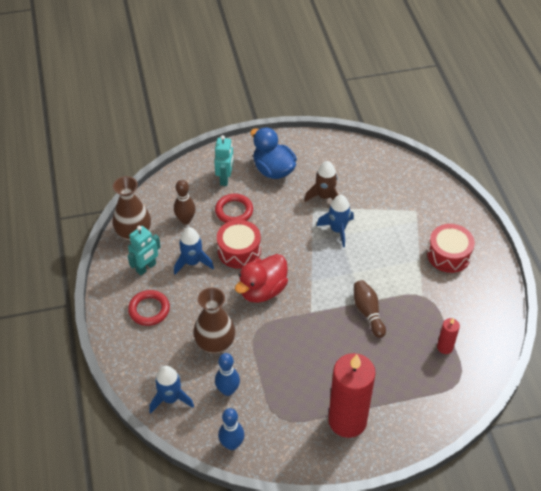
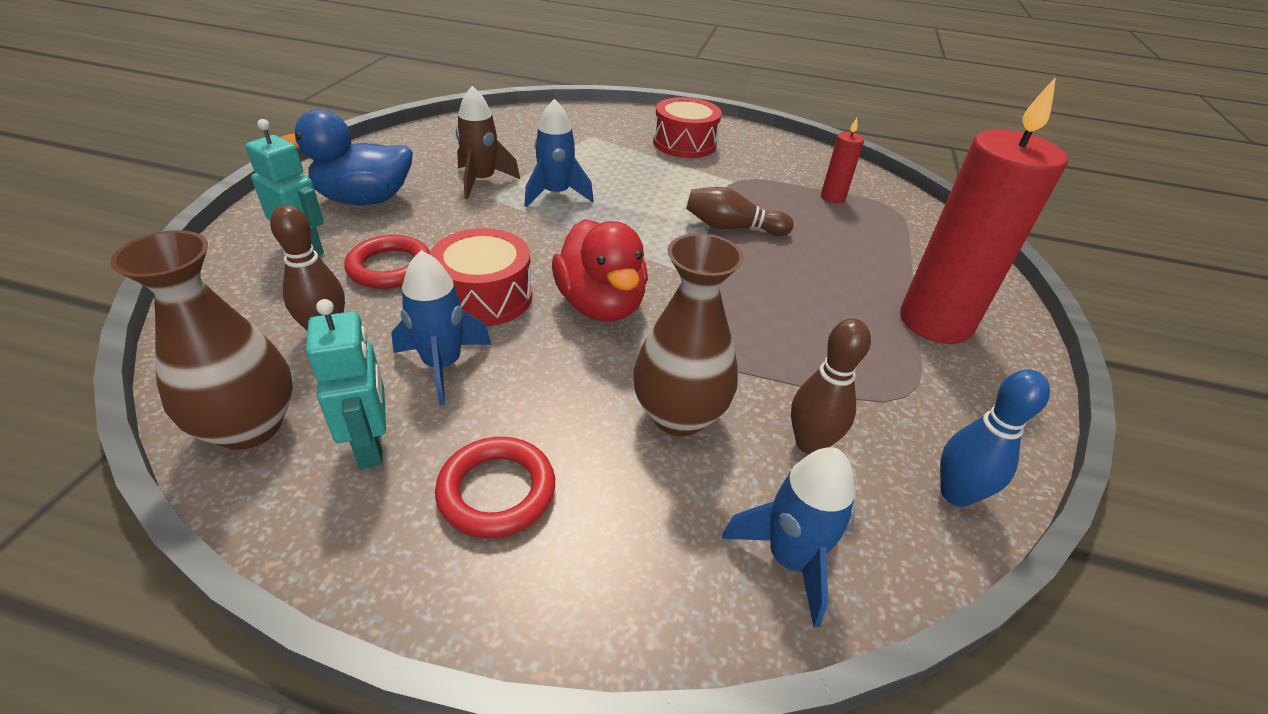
camera: 65 degrees left, 10 degrees down
blue bowling pin [215,353,240,396] -> brown bowling pin [791,319,871,454]

